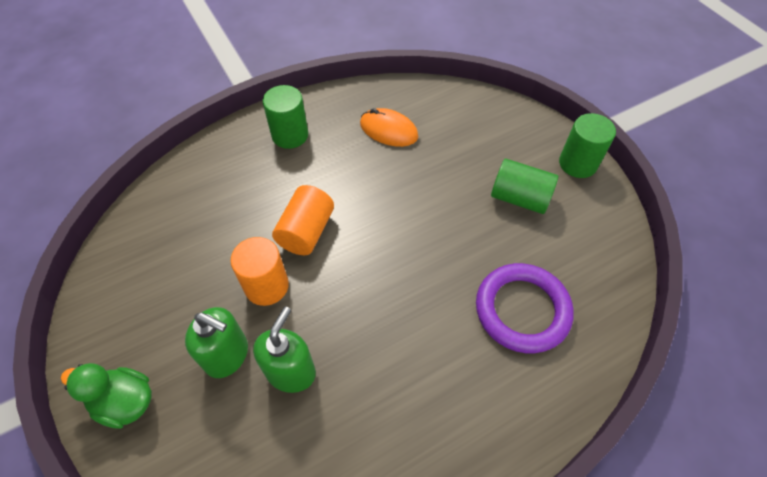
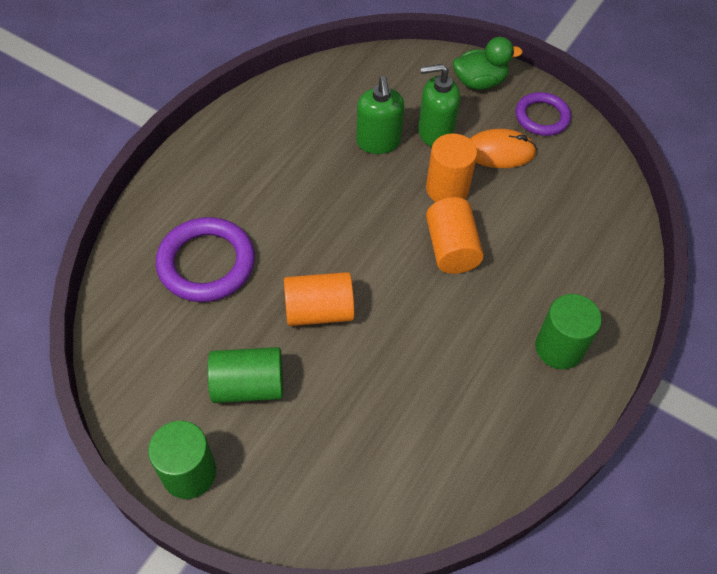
camera: 150 degrees right, 0 degrees up
orange mouse [360,108,418,147] -> orange mouse moved to [470,129,537,168]
none -> orange cylinder [284,272,354,326]
none -> purple ring [515,92,571,136]

